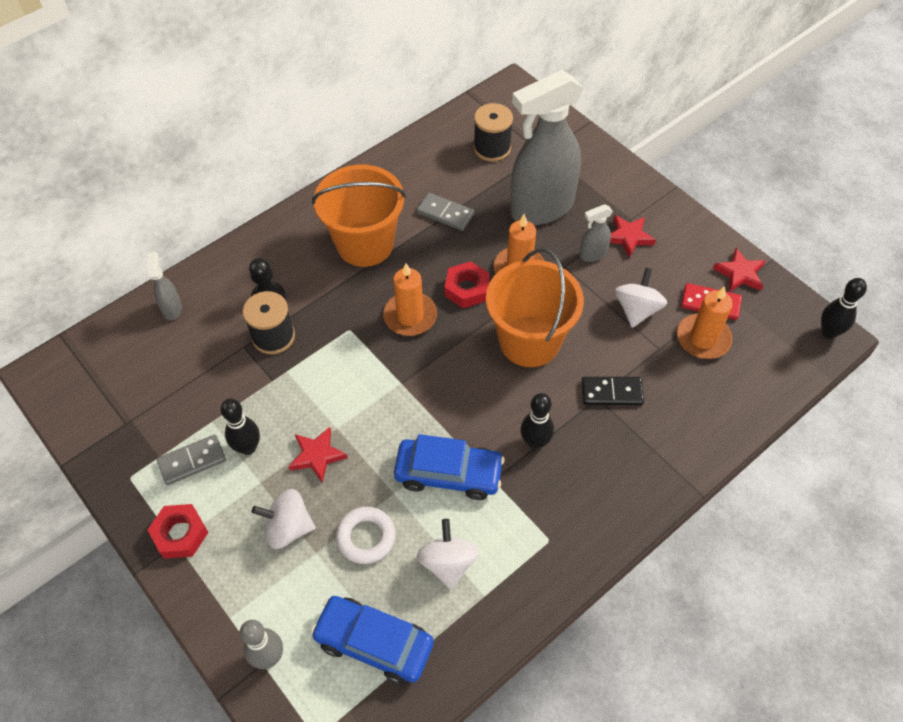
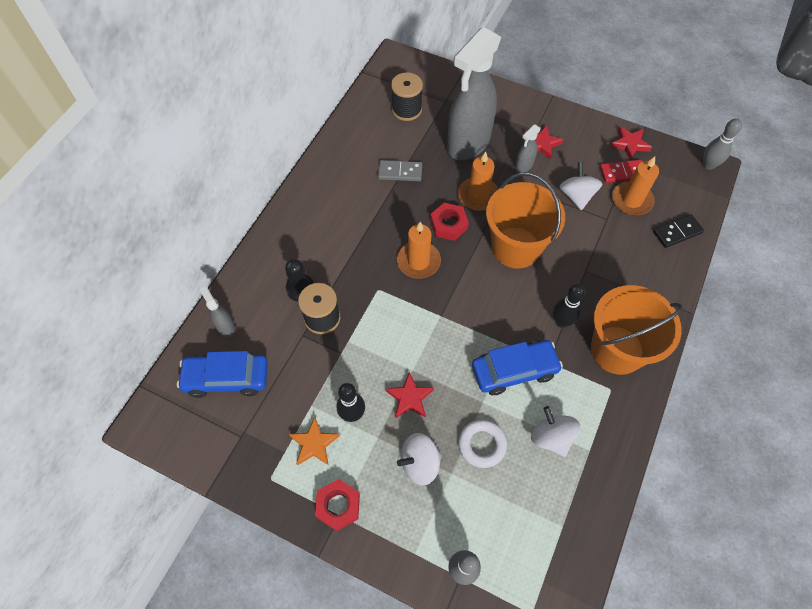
camera: 25 degrees left, 5 degrees up
grey domino [157,435,226,485] -> orange star [289,417,340,465]
blue car [311,596,434,684] -> blue car moved to [177,351,268,398]
orange bucket [312,165,406,267] -> orange bucket moved to [591,285,683,375]
black domino [581,377,644,405] -> black domino moved to [653,214,704,248]
black bowling pin [821,278,867,339] -> grey bowling pin [703,119,742,170]

